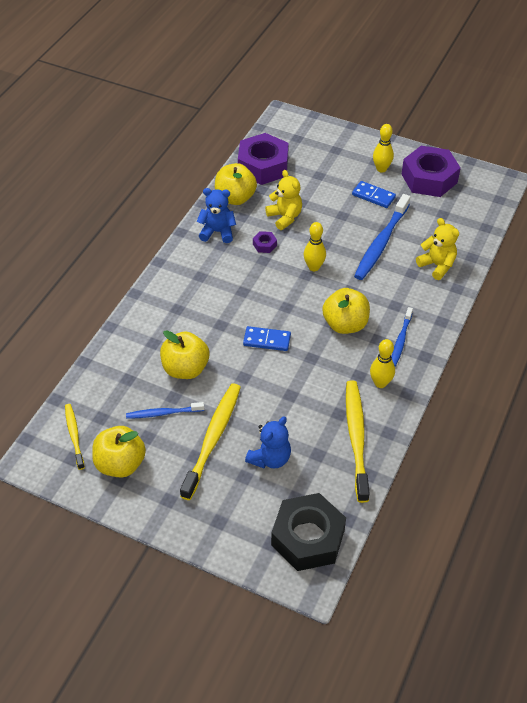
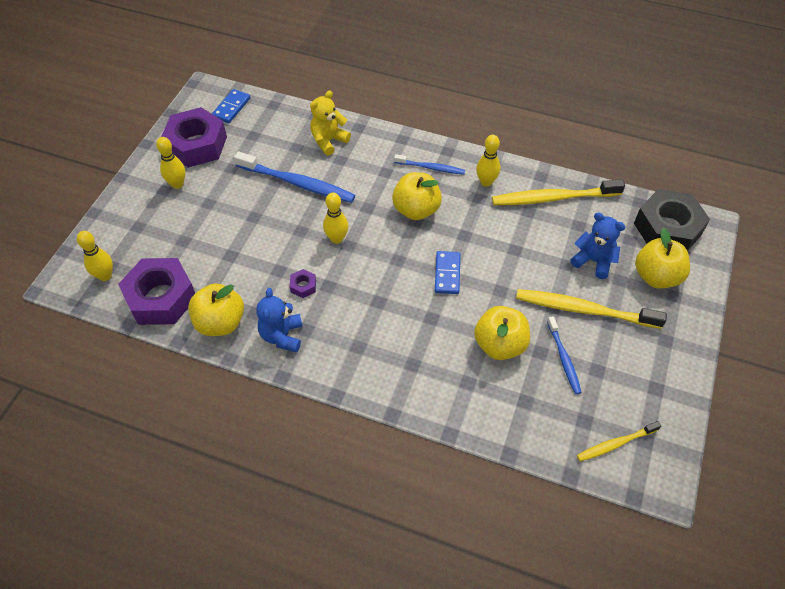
camera: 95 degrees left, 5 degrees up
yellow apple [92,426,146,478] -> yellow apple moved to [635,228,690,289]
yellow teddy bear [265,170,302,230] -> none
blue domino [352,181,396,208] -> blue domino moved to [212,89,251,123]
none -> yellow bowling pin [77,231,113,281]

